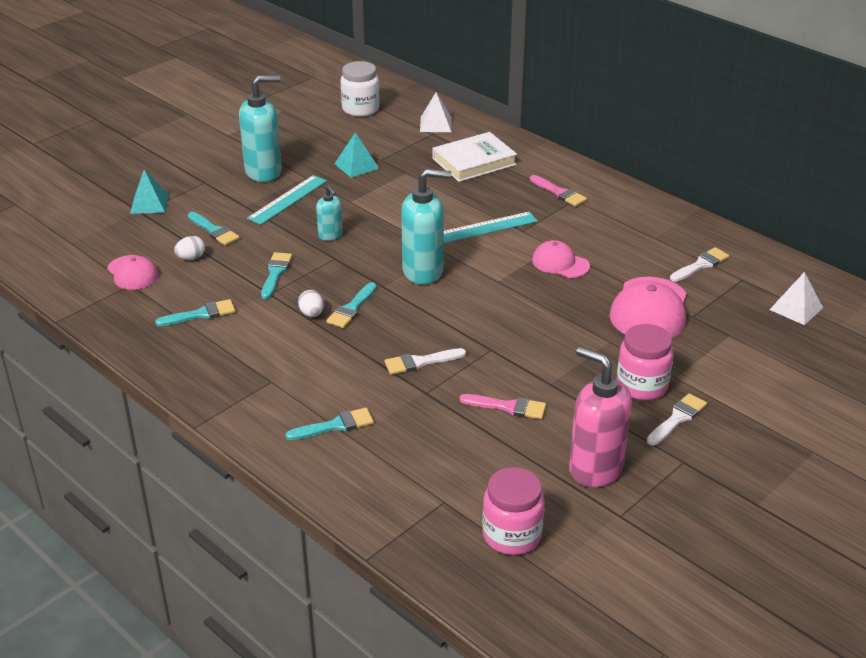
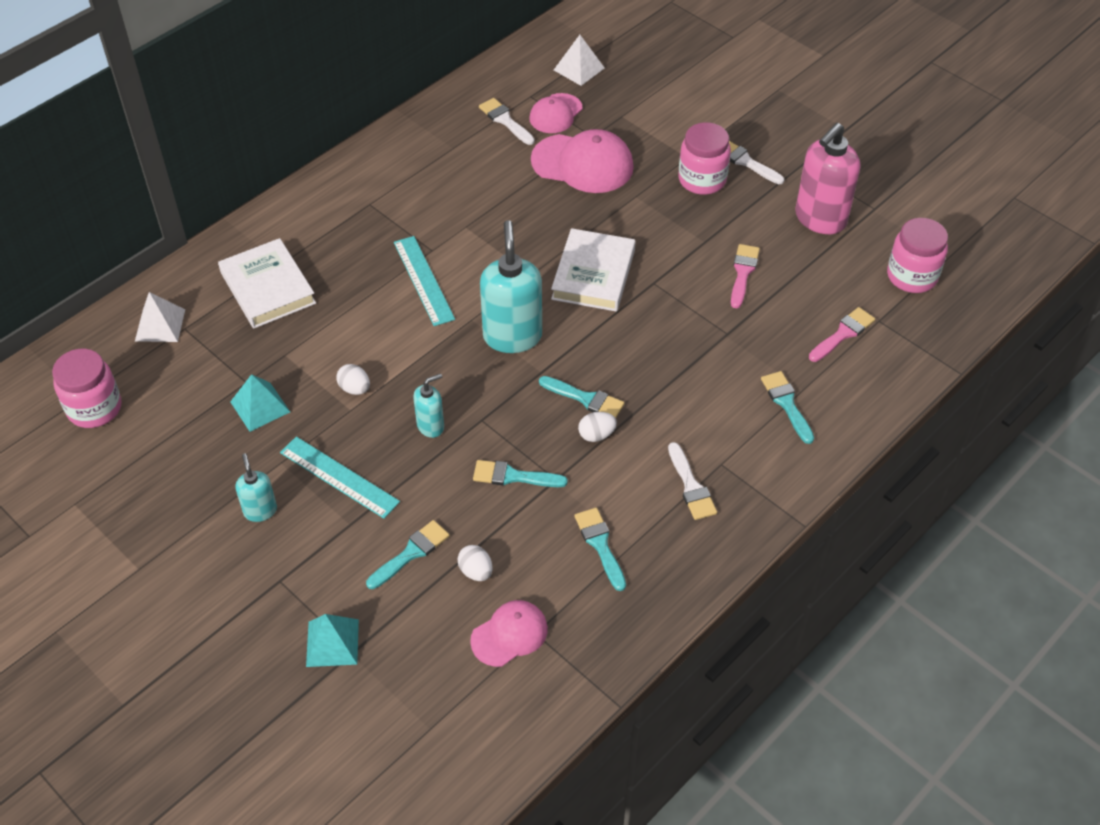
camera: 90 degrees left, 15 degrees up
turquoise soap dispenser [239,75,282,182] -> turquoise soap dispenser [235,453,277,522], size x0.52
white jar [341,61,380,117] -> pink jar [52,349,121,428]
white brush [384,348,466,375] -> white brush moved to [668,442,717,520]
pink brush [530,175,587,206] -> pink brush moved to [809,307,875,362]
pink cap [532,240,590,278] -> pink cap moved to [529,93,582,133]
none -> white egg [336,364,370,395]
none -> white book [551,228,636,312]

